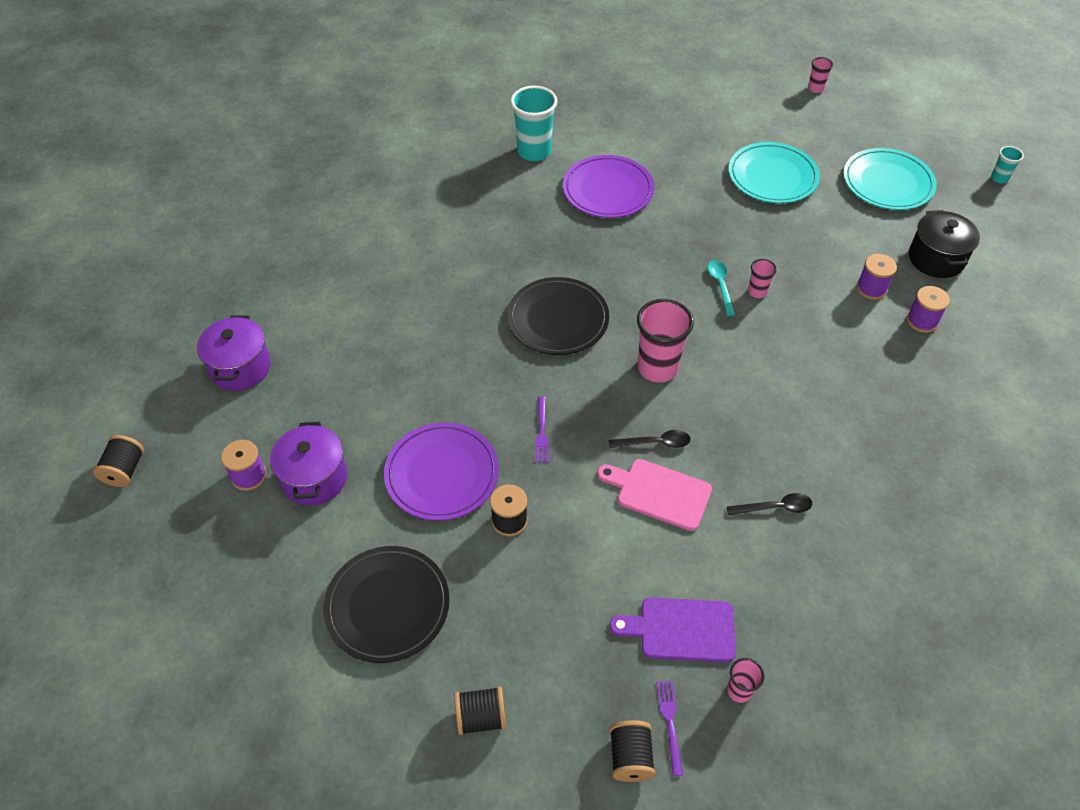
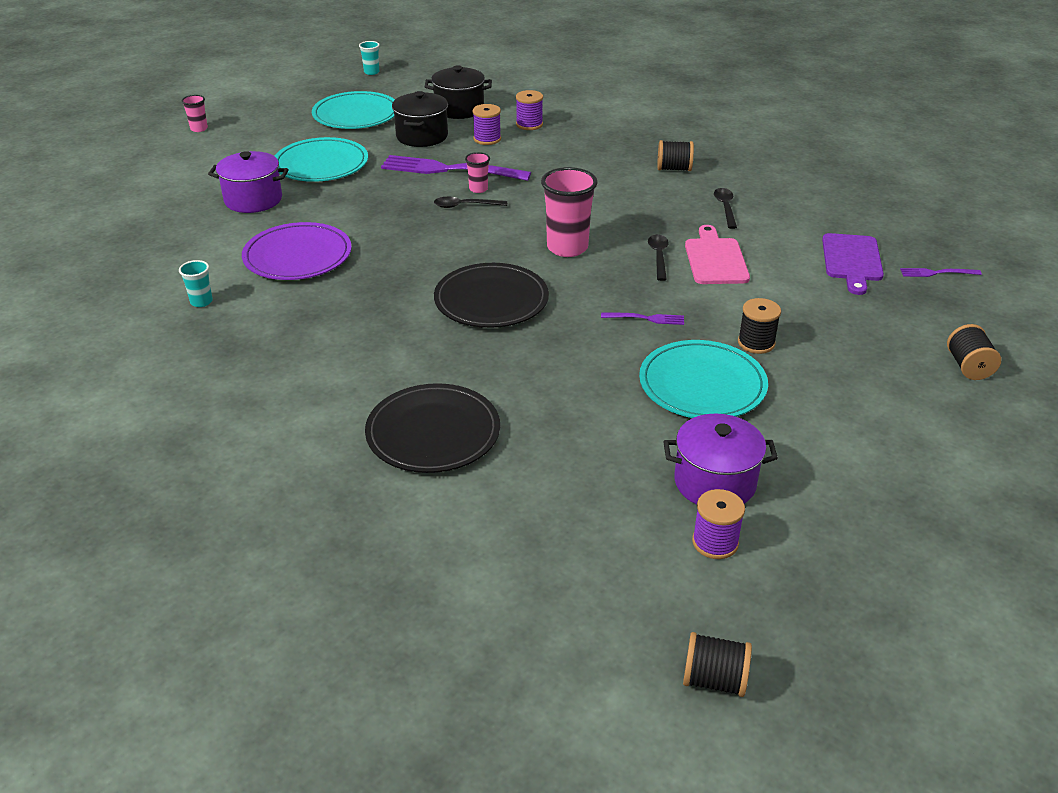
camera: 85 degrees left, 15 degrees down
purple pot [197,315,271,391] -> purple pot moved to [208,151,289,213]
black plate [323,546,450,663] -> black plate moved to [365,383,500,473]
purple plate [384,422,499,521] -> turquoise plate [639,340,768,418]
turquoise cup [511,86,557,161] -> turquoise cup [179,260,213,307], size x0.50
pink cutting board [597,459,712,531] -> pink cutting board turned 150 degrees clockwise [685,225,750,284]
black spool [609,720,656,782] -> black spool moved to [657,140,694,171]
turquoise spoon [708,260,735,316] -> black spoon [434,197,507,208]
pink cup [727,658,764,703] -> none
none -> purple fork [381,155,531,181]
none -> black pot [392,91,448,147]

